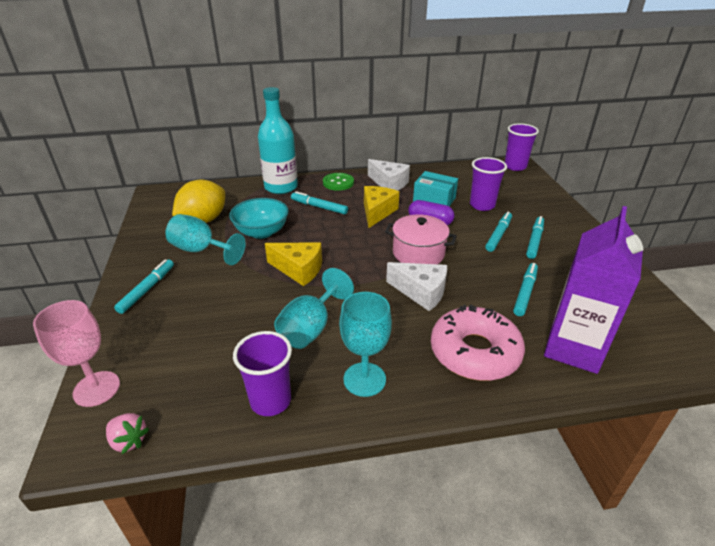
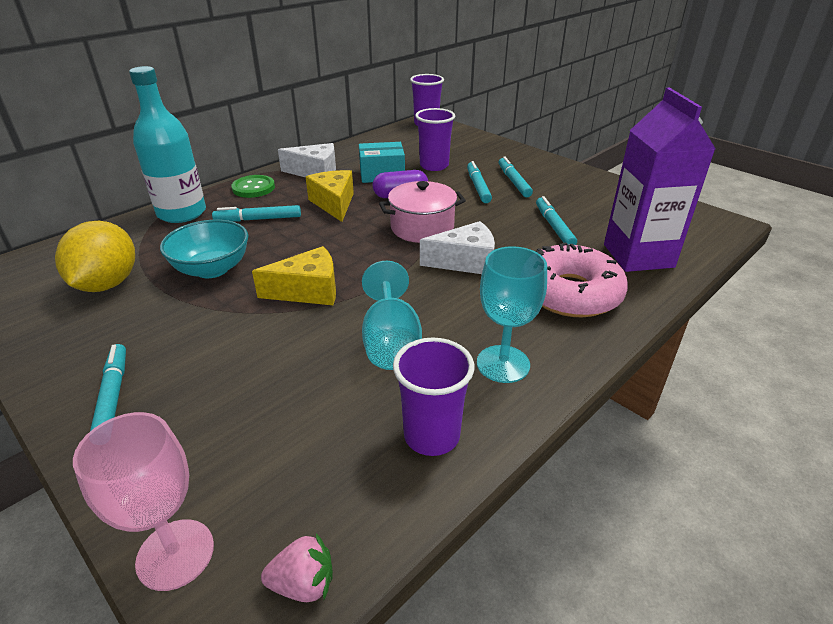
camera: 35 degrees left, 0 degrees up
turquoise goblet [165,214,245,265] -> none

